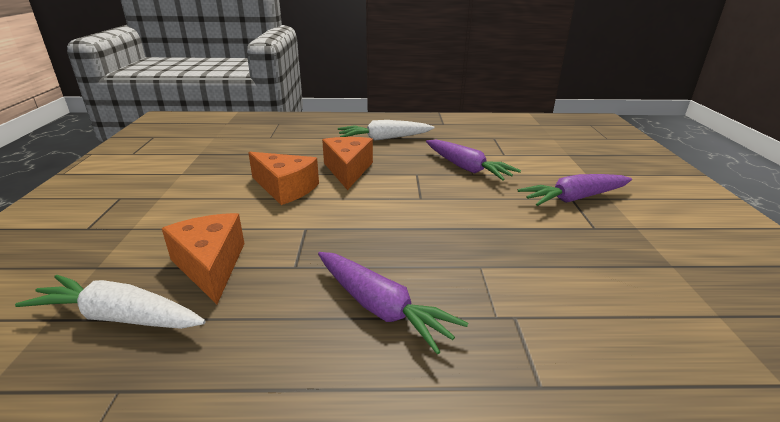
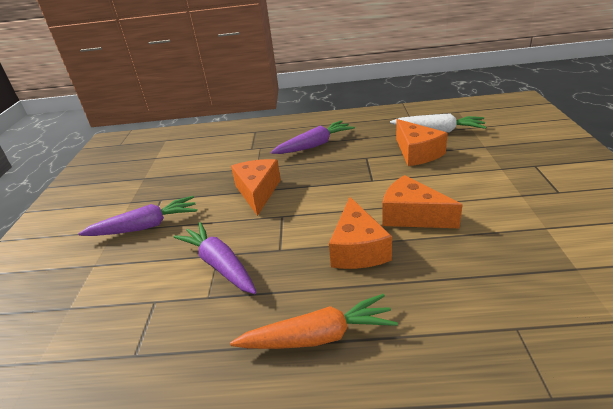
camera: 175 degrees left, 5 degrees up
purple carrot [318,252,468,354] -> purple carrot turned 105 degrees clockwise [271,120,355,154]
white carrot [338,120,434,141] -> orange carrot [230,294,398,349]
none -> orange cheese [231,159,281,216]

